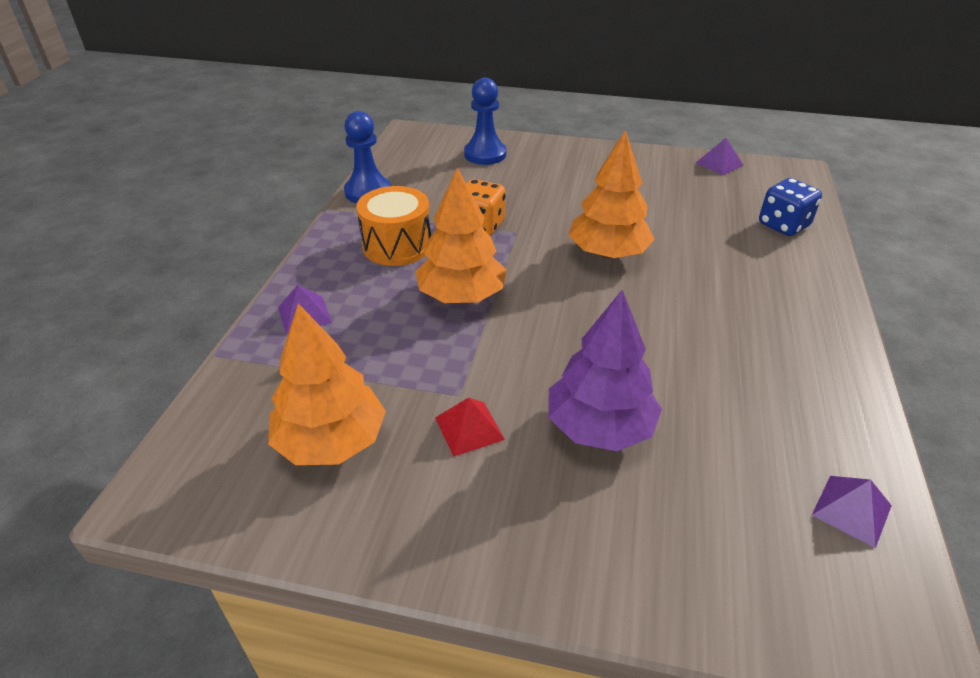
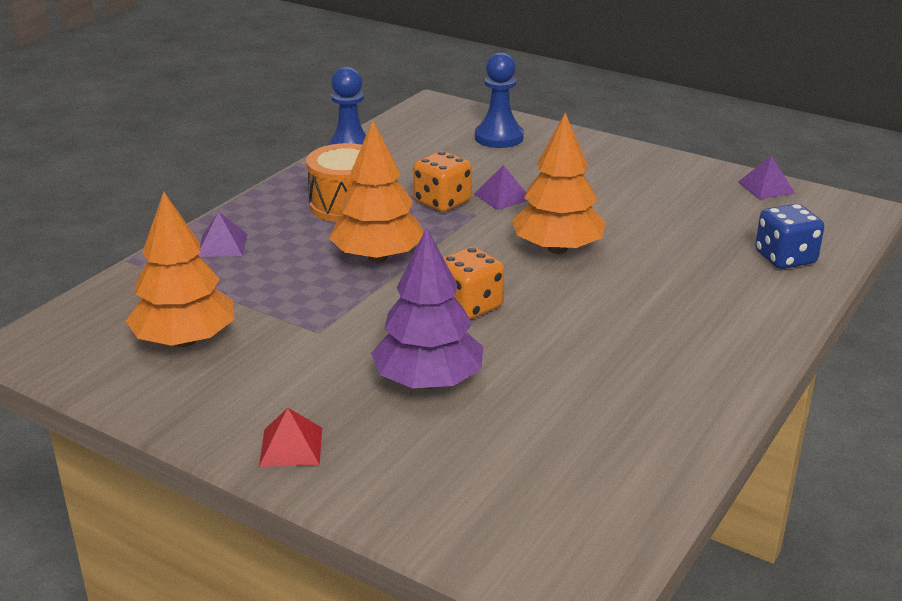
camera: 20 degrees right, 10 degrees down
red pyramid [435,397,505,457] -> red pyramid moved to [259,408,322,467]
purple pyramid [812,476,892,548] -> purple pyramid moved to [474,165,527,210]
none -> orange dice [443,247,504,320]

